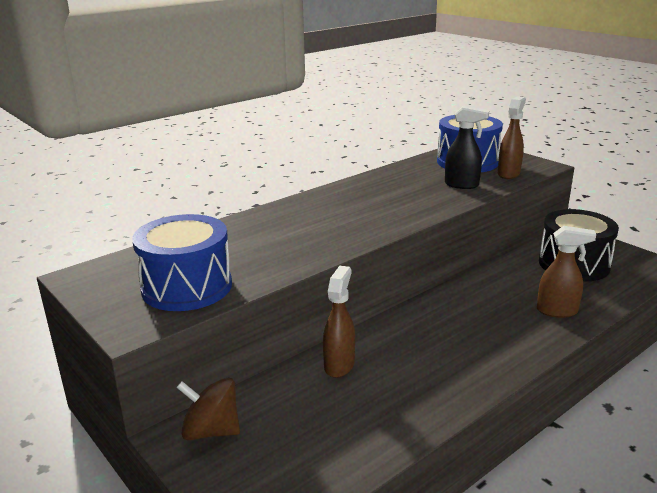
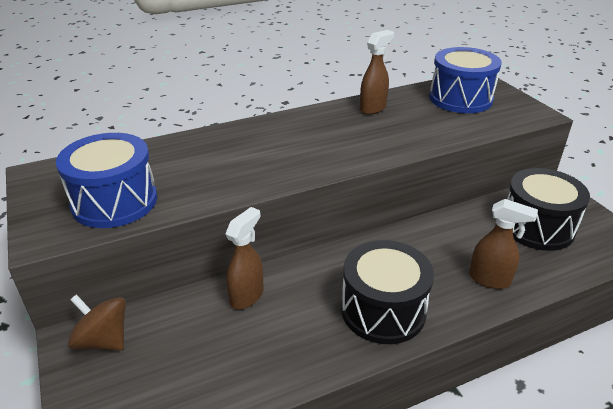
camera: 15 degrees right, 10 degrees up
black spray bottle [445,106,489,189] -> none
brown spray bottle [498,96,526,179] -> brown spray bottle moved to [360,30,394,115]
none -> black drum [341,240,434,344]

